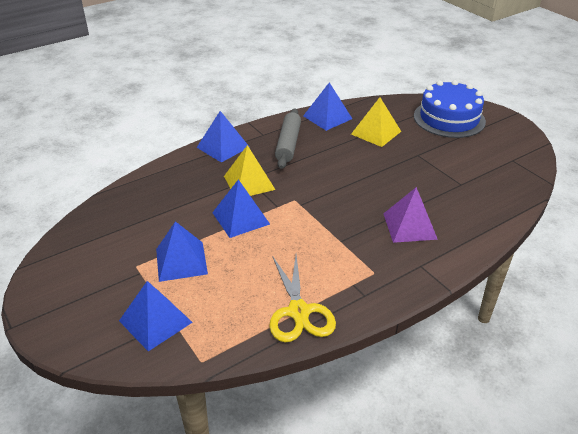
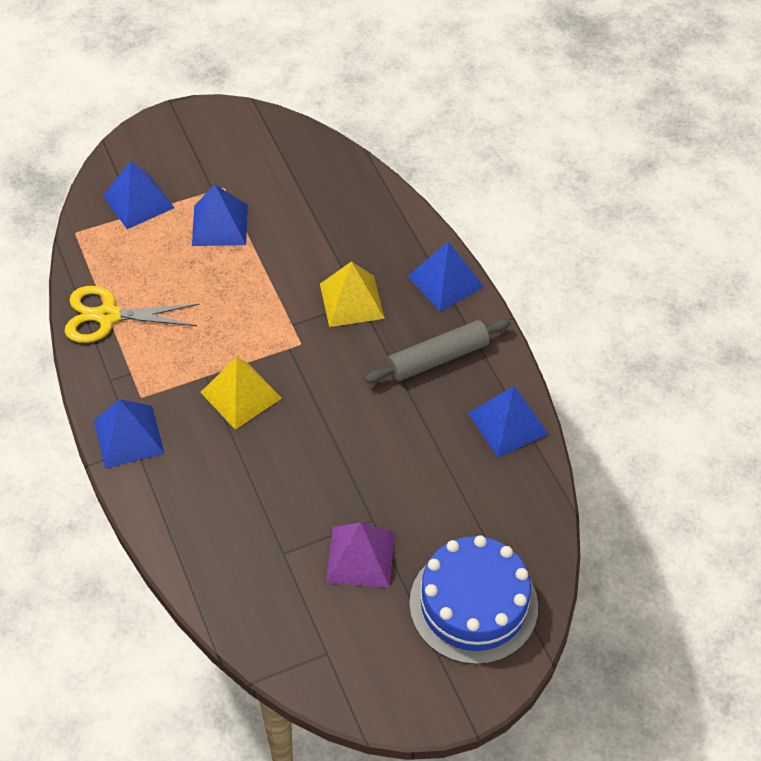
camera: 100 degrees right, 15 degrees up
blue pyramid [212,179,270,238] -> blue pyramid moved to [94,399,165,468]
grey rolling pin [275,108,301,169] -> grey rolling pin turned 45 degrees counterclockwise [364,318,511,383]
yellow pyramid [351,97,401,147] -> yellow pyramid moved to [200,357,282,430]
purple pyramid [383,187,438,243] -> purple pyramid moved to [326,522,395,588]

